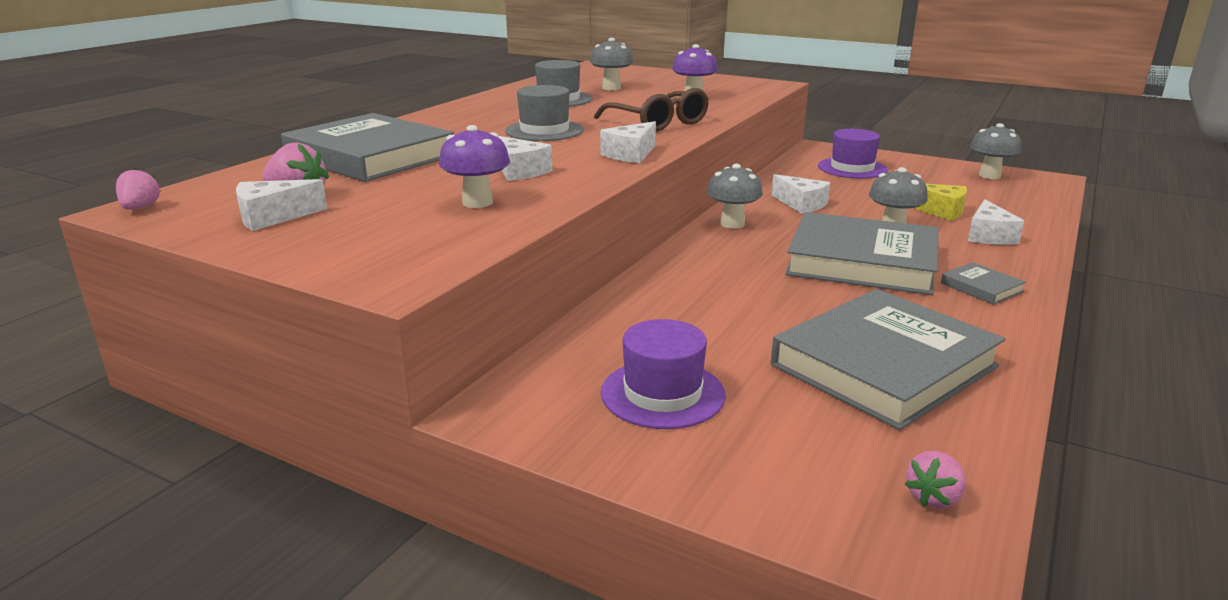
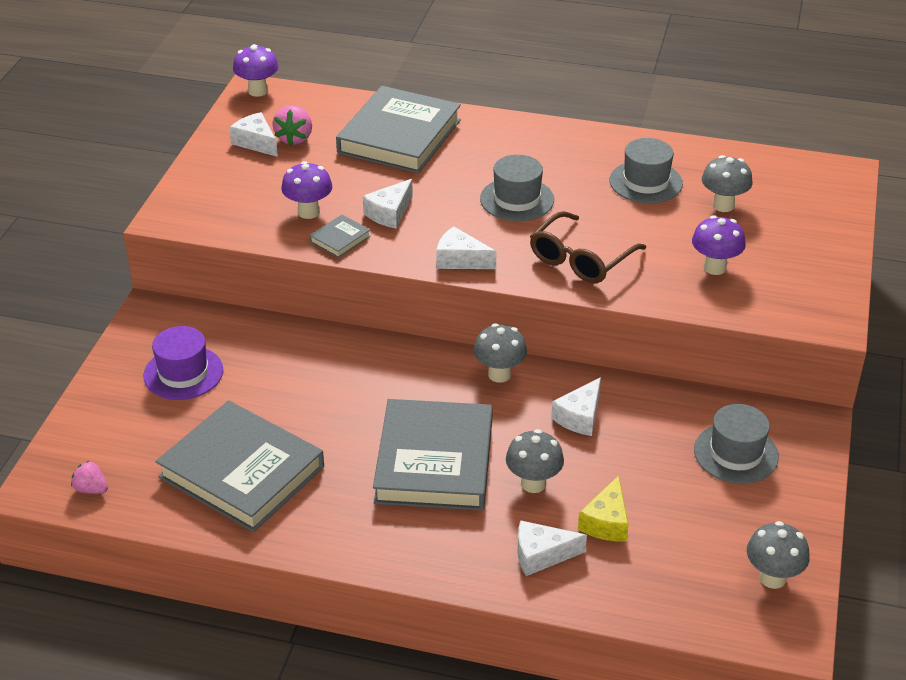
camera: 75 degrees right, 15 degrees up
pink strawberry [116,168,161,210] -> purple mushroom [233,44,279,97]
purple hat [818,129,888,179] -> grey hat [694,404,779,484]
grey book [941,262,1026,305] -> grey book moved to [309,215,371,258]

